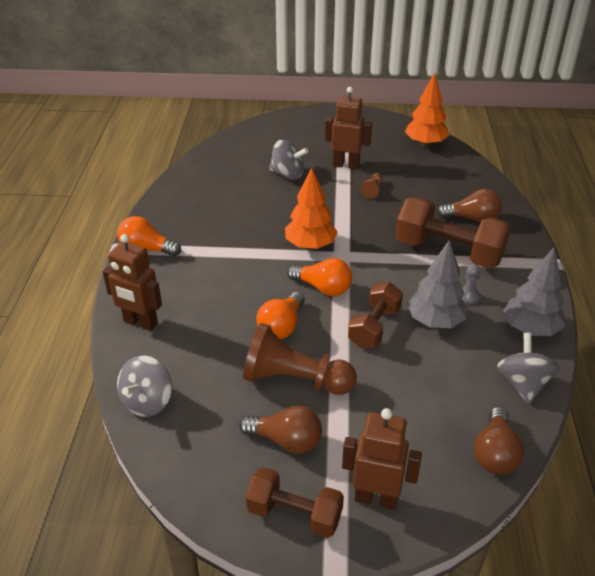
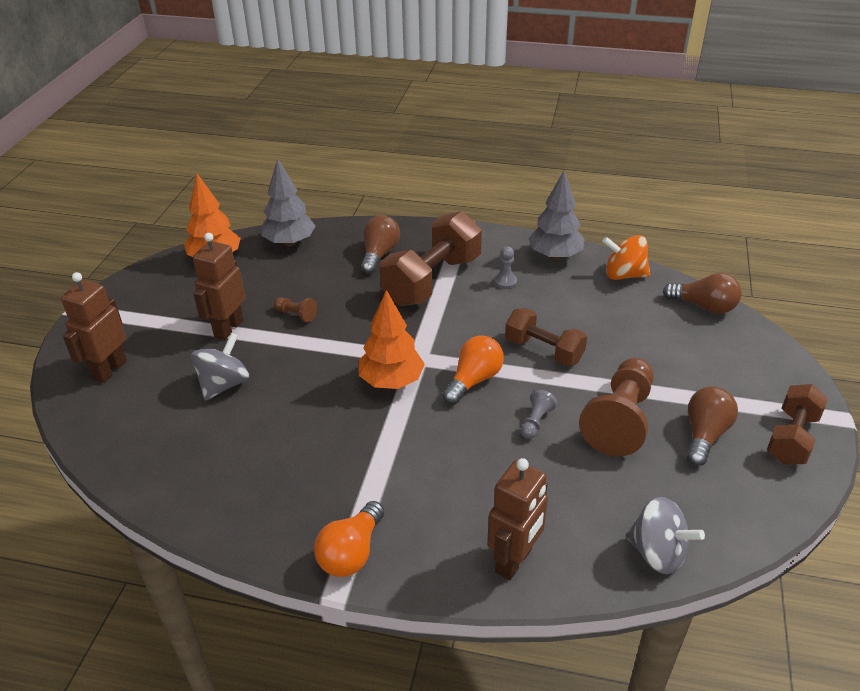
camera: 80 degrees left, 0 degrees up
orange light bulb [256,292,305,339] -> grey pawn [520,389,557,439]
brown robot [342,408,422,510] -> brown robot moved to [61,272,127,383]
grey tree [407,240,467,328] -> grey tree moved to [261,158,315,246]
grey spinning top [497,333,560,404] -> orange spinning top [602,235,650,280]

